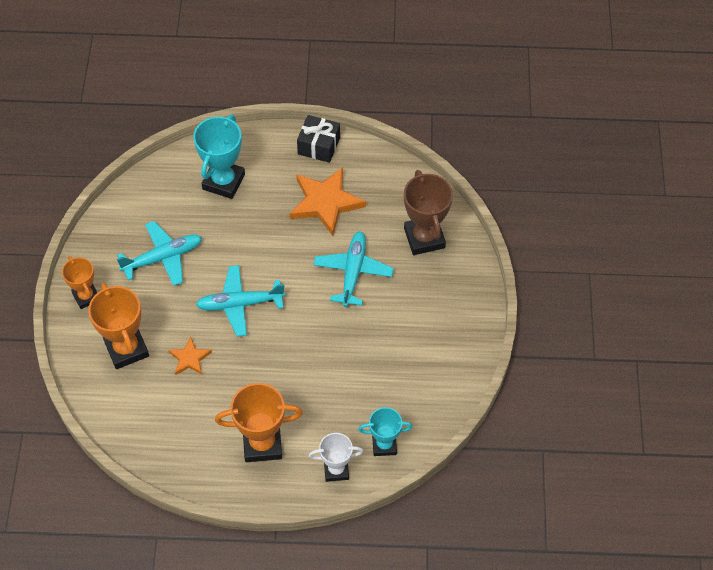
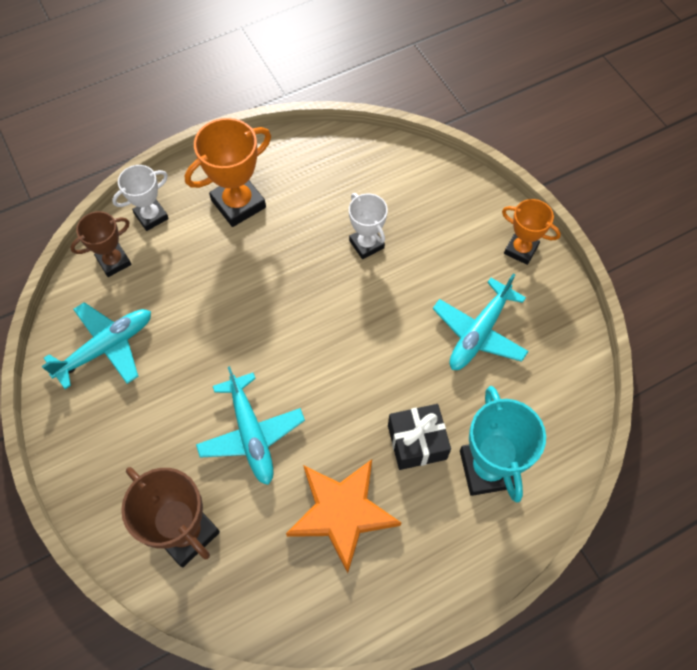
camera: 150 degrees right, 5 degrees up
orange trophy [88,283,149,369] -> none
orange star [168,337,212,375] -> white trophy [349,193,388,259]
turquoise plane [196,265,285,336] -> turquoise plane moved to [42,302,151,389]
black gift [297,115,340,163] -> black gift moved to [388,404,451,470]
turquoise trophy [358,407,412,456] -> brown trophy [70,211,131,277]

